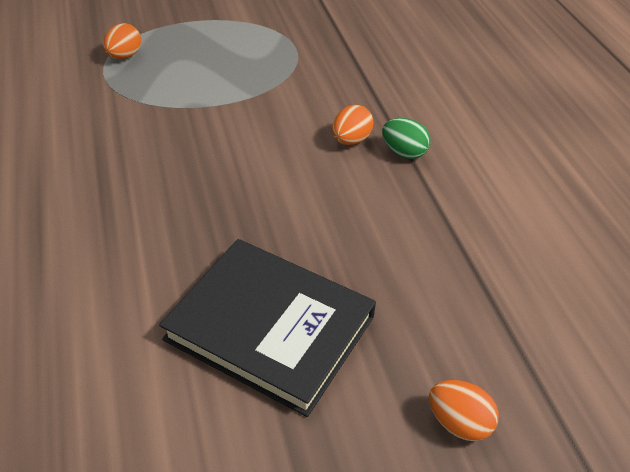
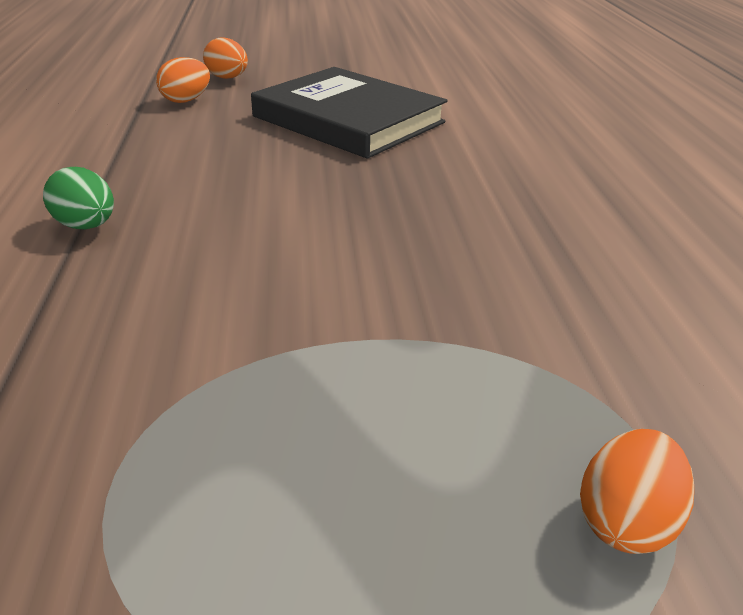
camera: 170 degrees left, 10 degrees down
orange egg [332,105,373,145] -> orange egg moved to [156,57,210,103]

